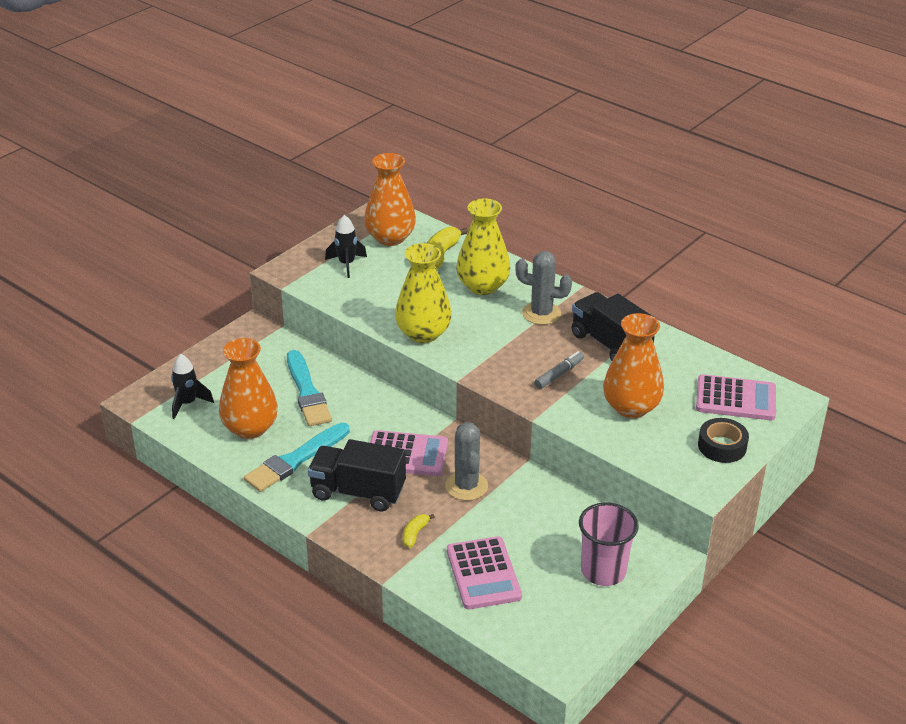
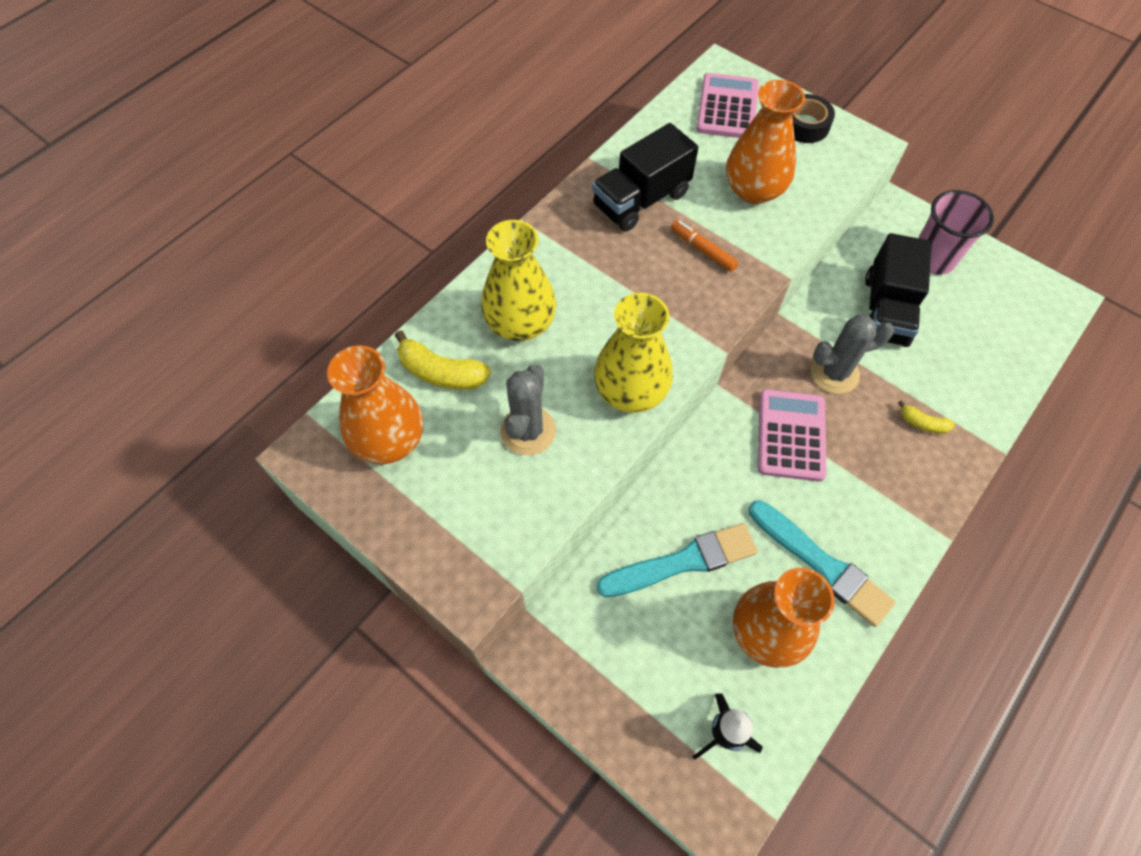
camera: 90 degrees left, 25 degrees up
black truck [308,439,406,512] -> black truck moved to [865,233,932,347]
black rocket [325,215,367,278] -> none
pink calculator [447,536,522,609] -> none
grey cactus [515,251,572,325] -> grey cactus moved to [501,364,556,456]
grey marker [534,351,584,389] -> orange marker [671,220,738,272]

